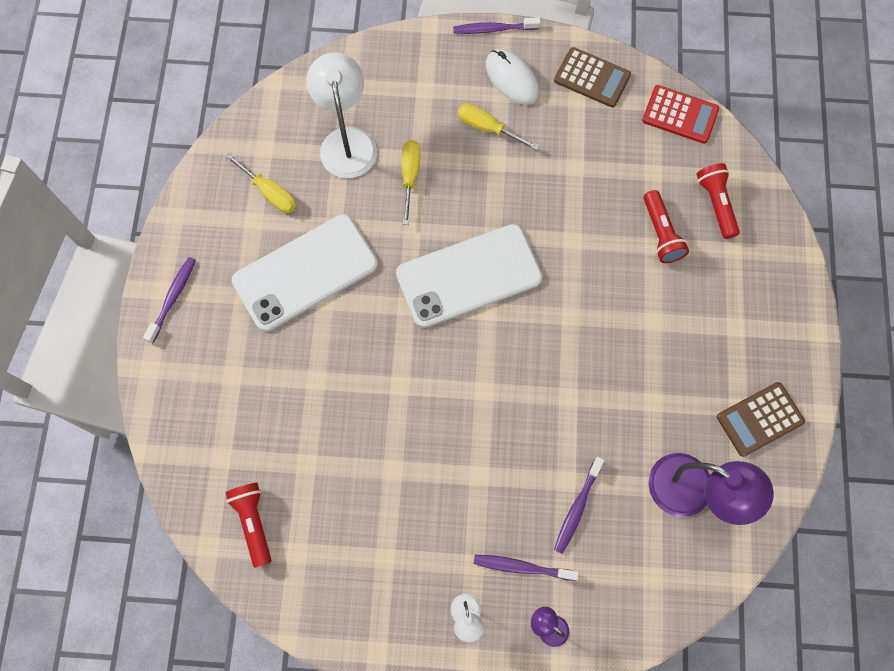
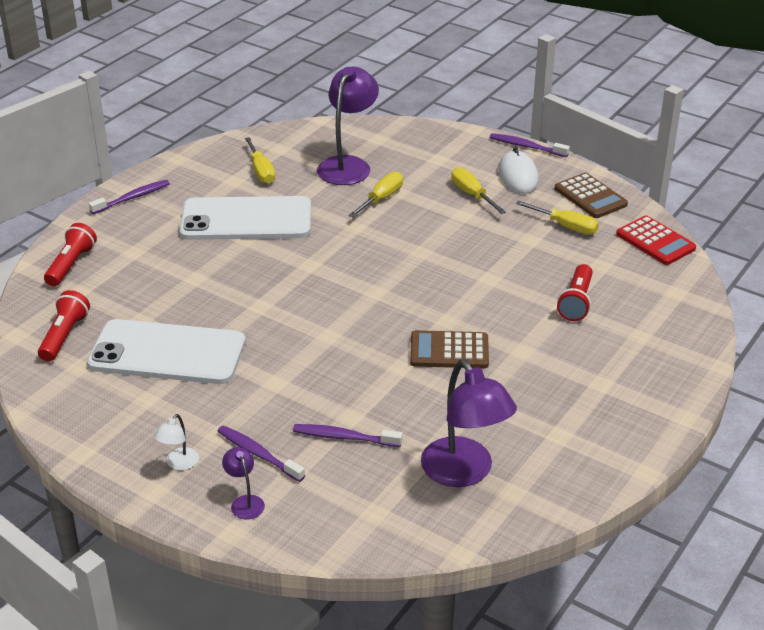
camera: 30 degrees right, 35 degrees down
white lamp [306,52,377,178] -> purple lamp [317,67,379,185]
white phone [396,224,542,328] -> white phone moved to [87,319,246,384]
purple toothbrush [554,457,604,554] -> purple toothbrush turned 45 degrees clockwise [293,424,402,447]
red flashlight [697,163,740,239] -> red flashlight moved to [44,223,97,286]
brown calculator [717,382,805,457] -> brown calculator moved to [410,330,489,368]
none -> yellow screwdriver [515,201,599,235]

